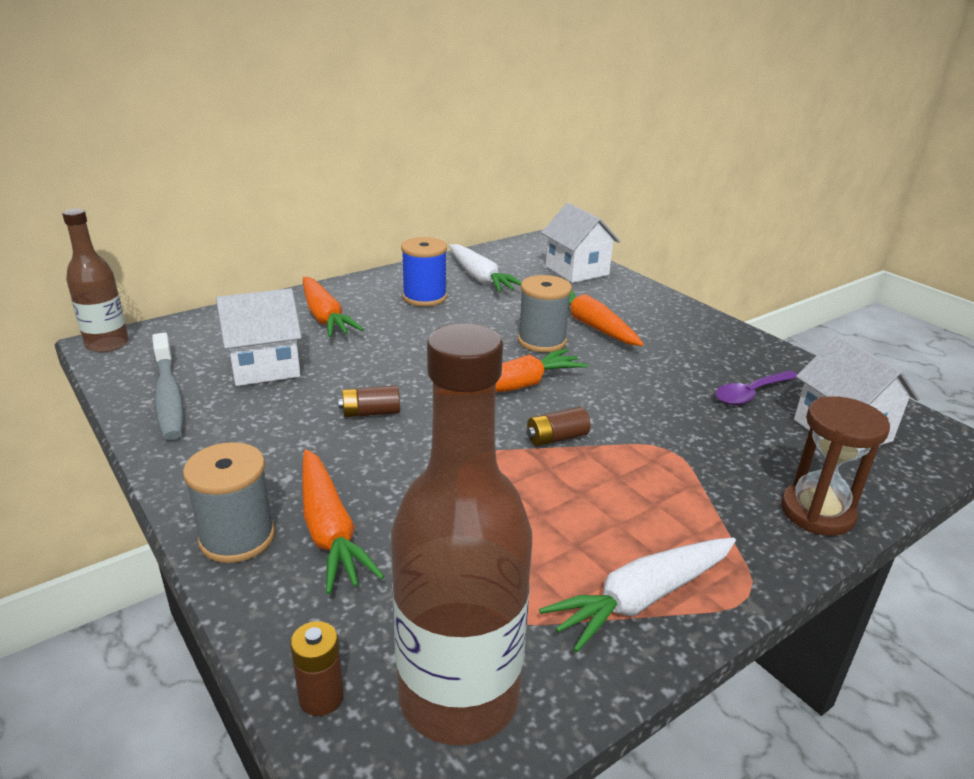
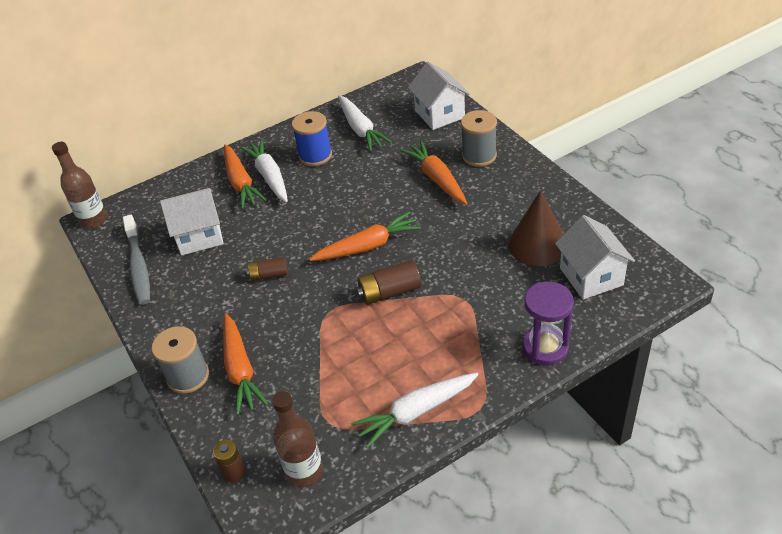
camera: 10 degrees right, 15 degrees up
brown bottle [391,323,532,745] -> brown bottle [272,391,323,487], size x0.60
grey spool [518,275,572,352] -> grey spool moved to [461,110,497,167]
brown battery [527,407,591,446] -> brown battery [356,260,421,305], size x1.51
purple spoon [715,370,797,405] -> brown cone [508,190,563,266]
brown hourglass [781,396,890,536] -> purple hourglass [523,281,574,365]
none -> white carrot [240,139,288,202]

